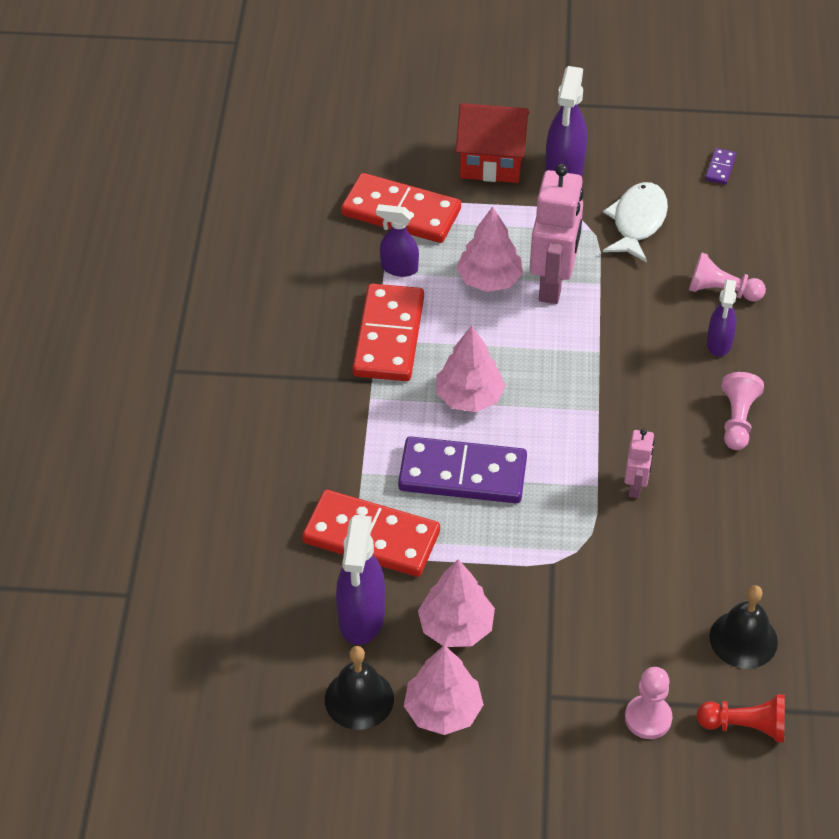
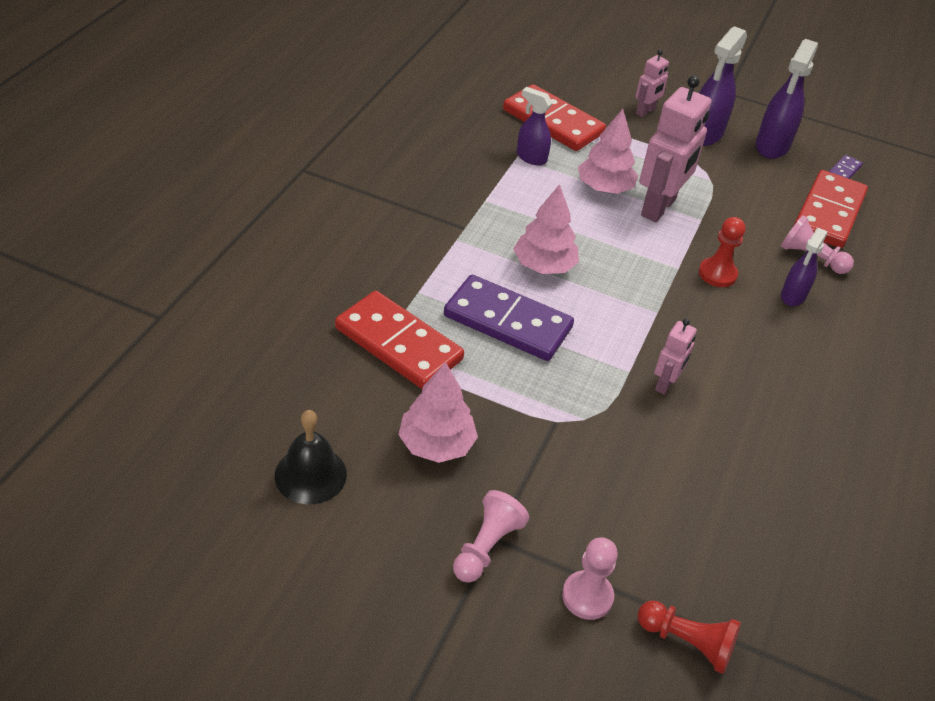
camera: 15 degrees right, 5 degrees down
purple spray bottle [336,515,385,645] -> purple spray bottle moved to [756,39,818,159]
red domino [352,284,424,381] -> red domino moved to [794,170,868,248]
pink tree [404,645,484,735] -> none
red house [456,103,530,183] -> pink robot [635,50,669,117]
white fish [603,182,668,263] -> none
black bell [709,585,778,669] -> none
pink pawn [721,372,764,450] -> pink pawn moved to [453,490,529,583]
none -> red pawn [699,217,746,287]

